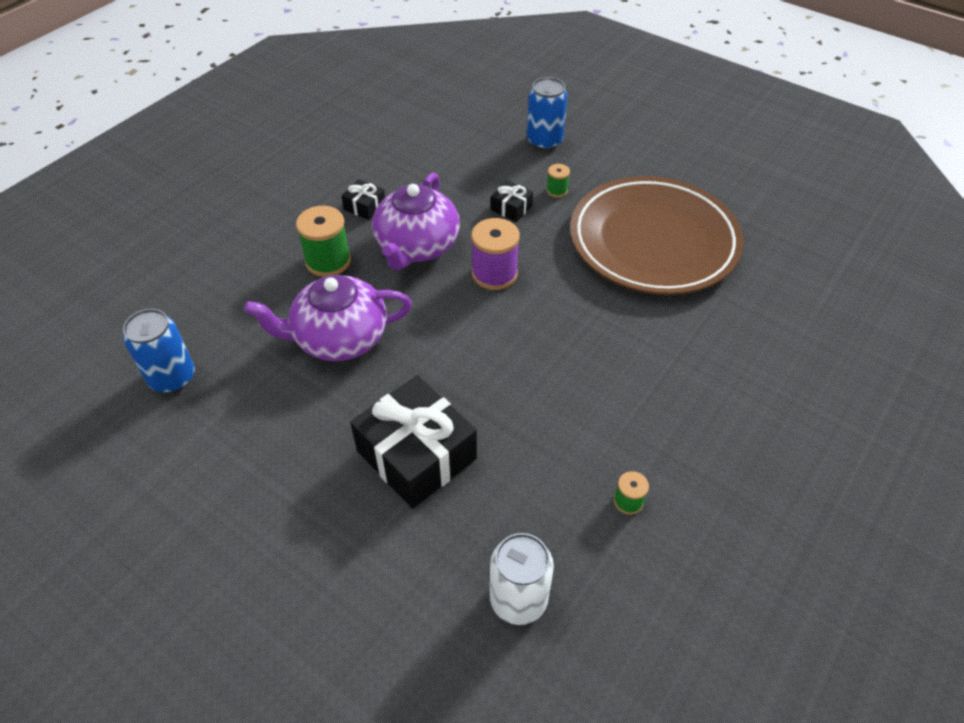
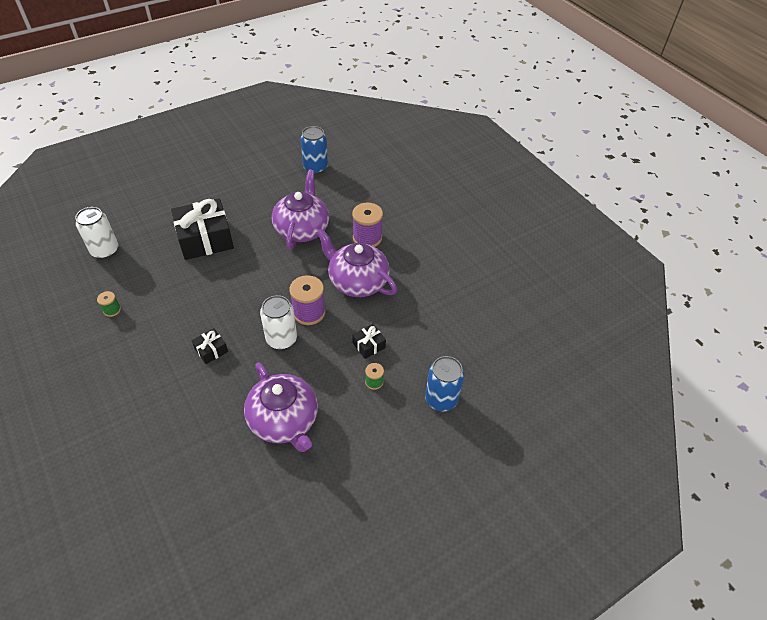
camera: 110 degrees right, 0 degrees up
green spool [296,206,351,277] -> purple spool [352,203,383,247]
black gift [341,179,385,220] -> black gift moved to [192,328,228,364]
brown plate [570,176,743,295] -> purple teapot [244,363,318,452]
none -> white can [260,295,297,350]

